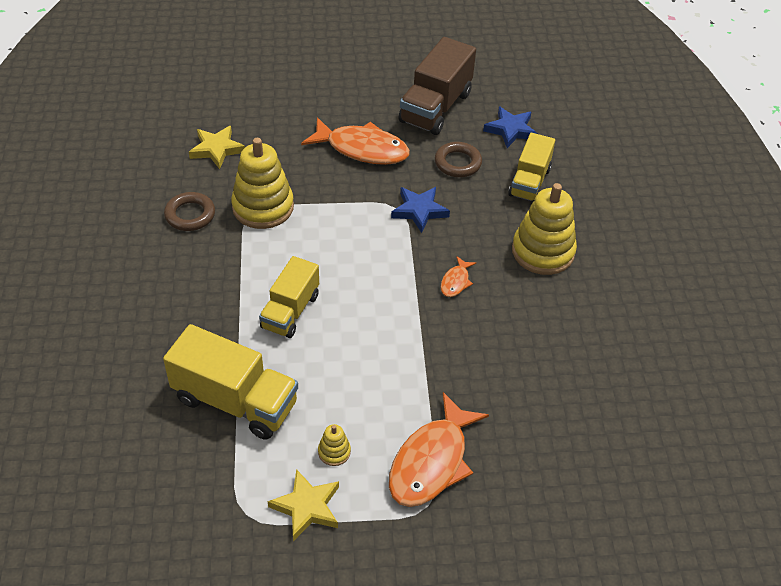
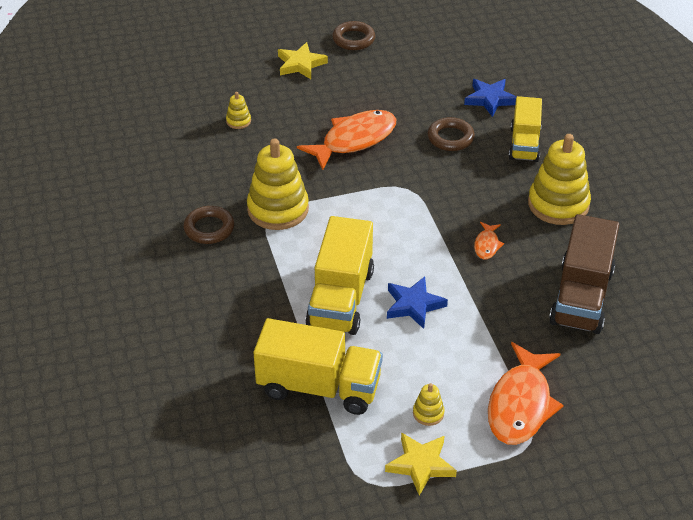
camera: 10 degrees left, 5 degrees down
yellow star [189,126,245,169] -> yellow star moved to [278,42,328,79]
yellow truck [259,256,319,338] -> yellow truck [305,216,374,335], size x1.52
orange fish [301,117,410,165] -> orange fish turned 45 degrees counterclockwise [297,110,396,170]
blue star [391,187,450,233] -> blue star moved to [387,276,448,329]
brown truck [398,37,476,135] -> brown truck moved to [549,214,619,334]
none -> yellow stacking toy [226,92,251,129]
none -> brown ring [332,21,375,50]

